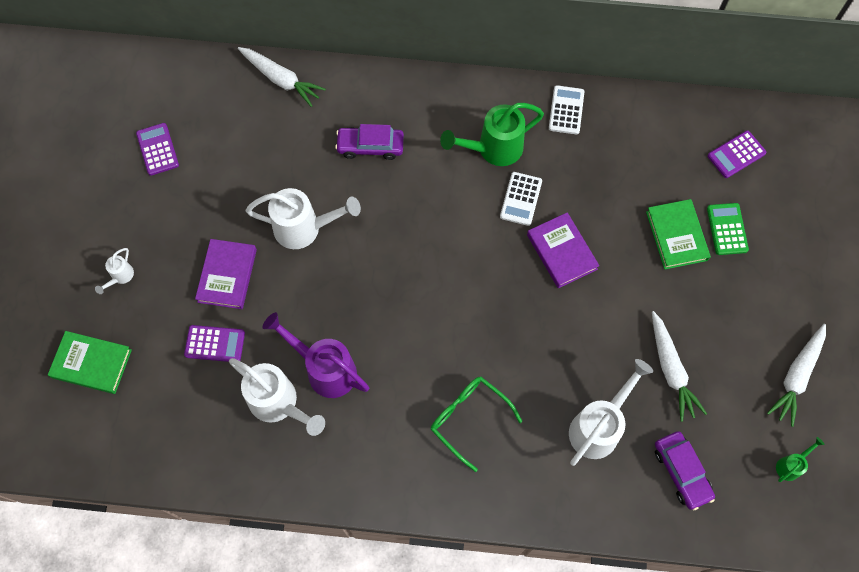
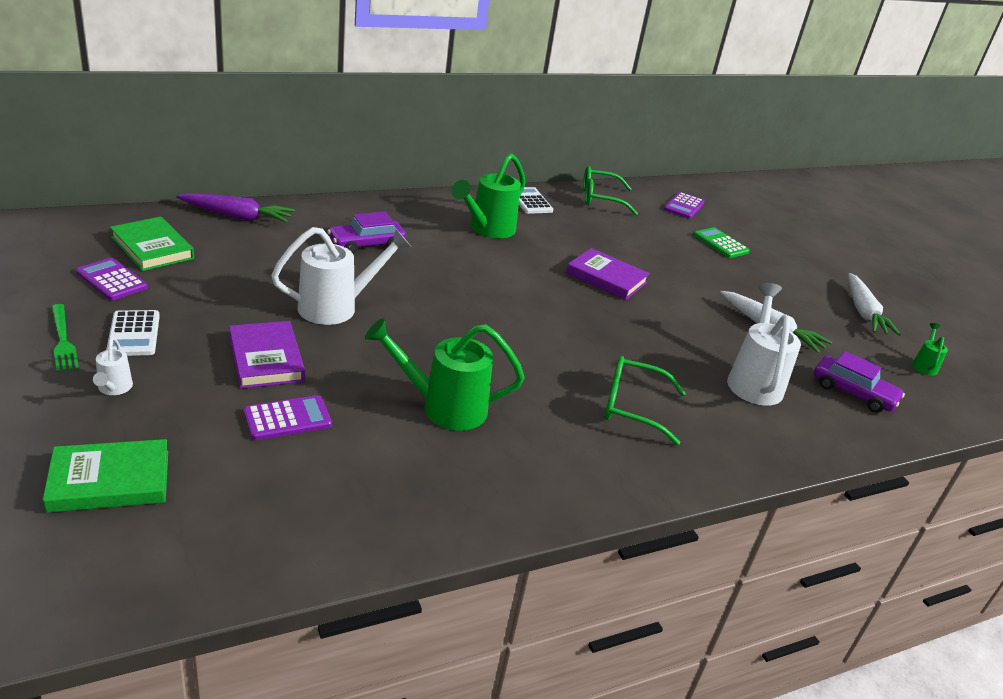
camera: 35 degrees left, 35 degrees down
white watering can [229,358,325,436] -> none
white carrot [238,47,326,107] -> purple carrot [176,193,295,223]
purple watering can [262,312,369,398] -> green watering can [365,318,525,431]
white calculator [500,172,542,226] -> white calculator moved to [106,310,160,356]
green book [646,199,711,269] -> green book moved to [110,217,194,271]
none -> green fork [51,304,79,372]
none -> green glasses [583,166,638,215]

